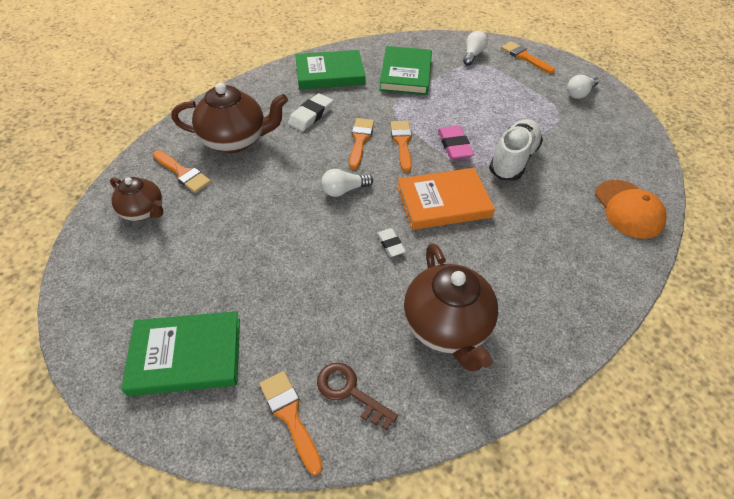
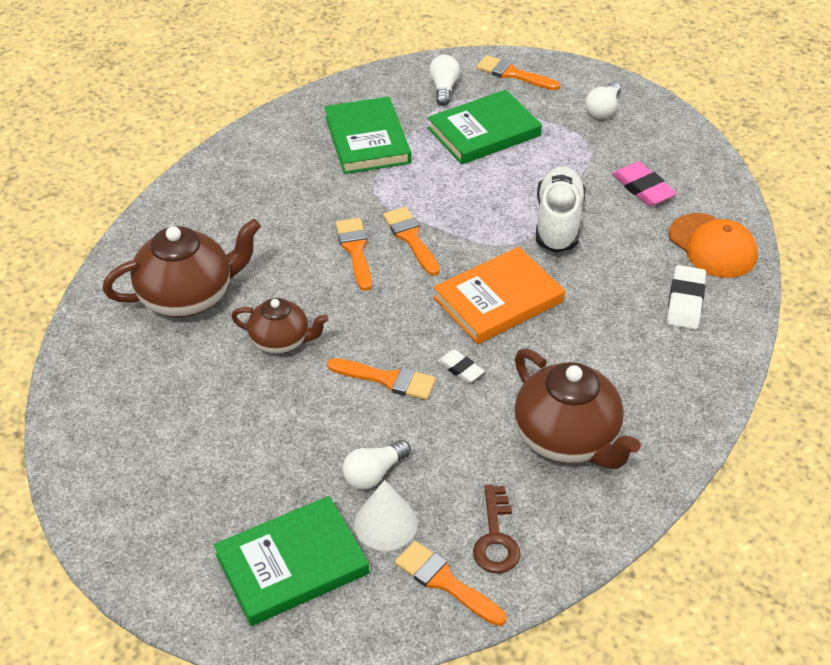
camera: 20 degrees left, 5 degrees down
brown teapot [110,177,163,221] -> brown teapot moved to [231,298,329,354]
orange brush [153,150,211,193] -> orange brush moved to [327,358,436,400]
white eraser [288,93,333,131] -> white eraser moved to [667,265,706,330]
green book [295,50,366,89] -> green book moved to [427,90,542,165]
brown key [317,363,398,430] -> brown key turned 105 degrees counterclockwise [473,485,521,574]
white light bulb [321,169,373,197] -> white light bulb moved to [343,440,411,490]
pink eraser [438,126,474,159] -> pink eraser moved to [612,161,677,206]
none -> white cone [354,480,418,551]

